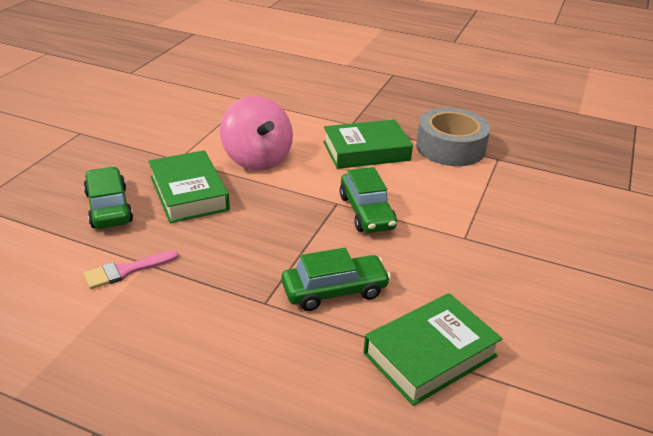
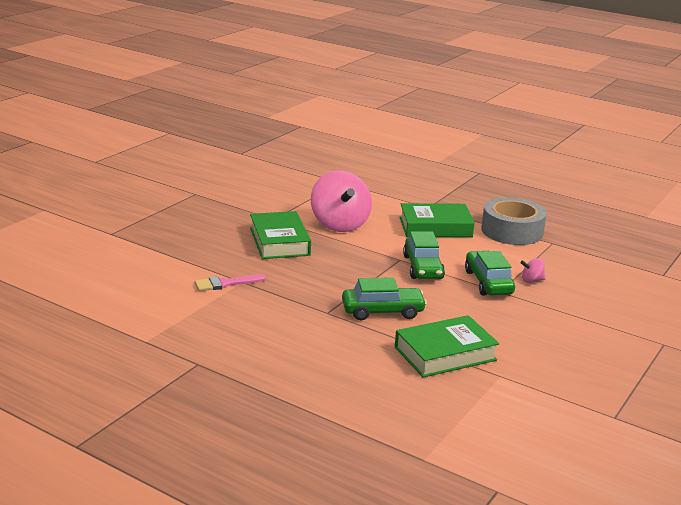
camera: 10 degrees right, 10 degrees down
green car [83,167,133,229] -> green car moved to [465,251,515,296]
none -> pink spinning top [520,258,546,283]

